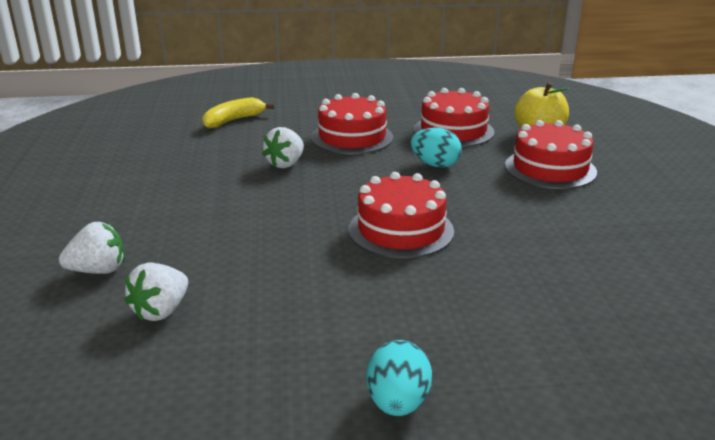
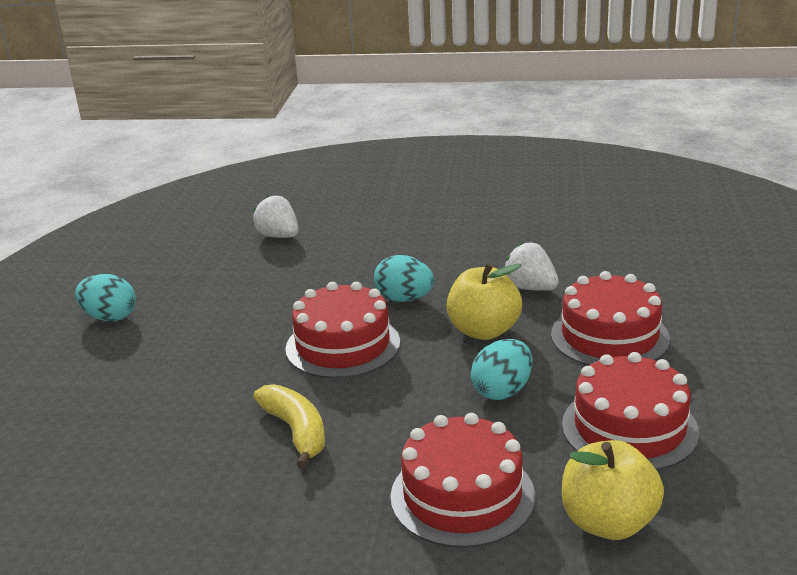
camera: 105 degrees right, 0 degrees up
white strawberry [59,222,124,274] -> none
yellow banana [202,97,274,128] -> yellow banana moved to [253,384,325,469]
none -> turquoise egg [374,255,434,302]
none -> yellow apple [446,262,522,340]

